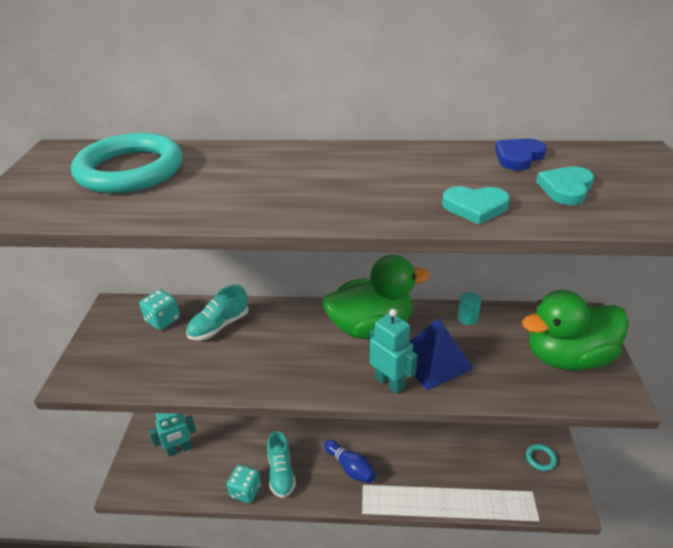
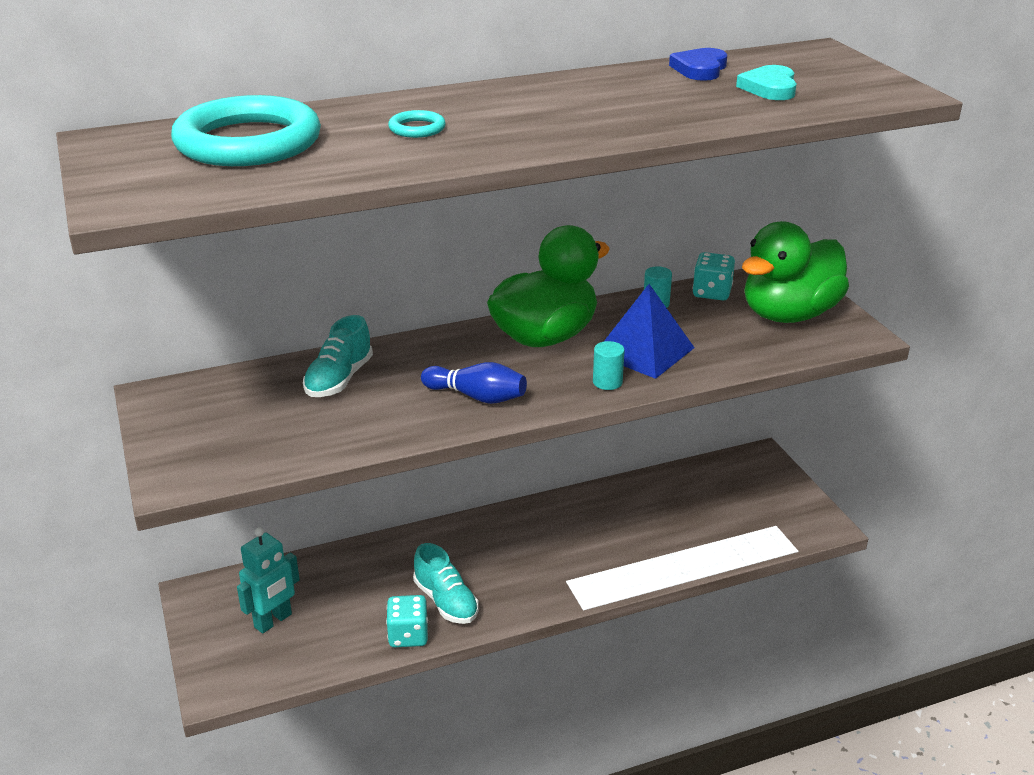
camera: 25 degrees left, 5 degrees down
turquoise dice [139,289,180,330] -> turquoise dice moved to [693,252,735,300]
blue bowling pin [324,440,376,483] -> blue bowling pin moved to [421,362,527,404]
turquoise robot [369,309,418,394] -> turquoise cylinder [593,341,625,390]
turquoise heart [442,186,510,225] -> none
turquoise ring [526,444,557,471] -> turquoise ring moved to [388,110,446,138]

